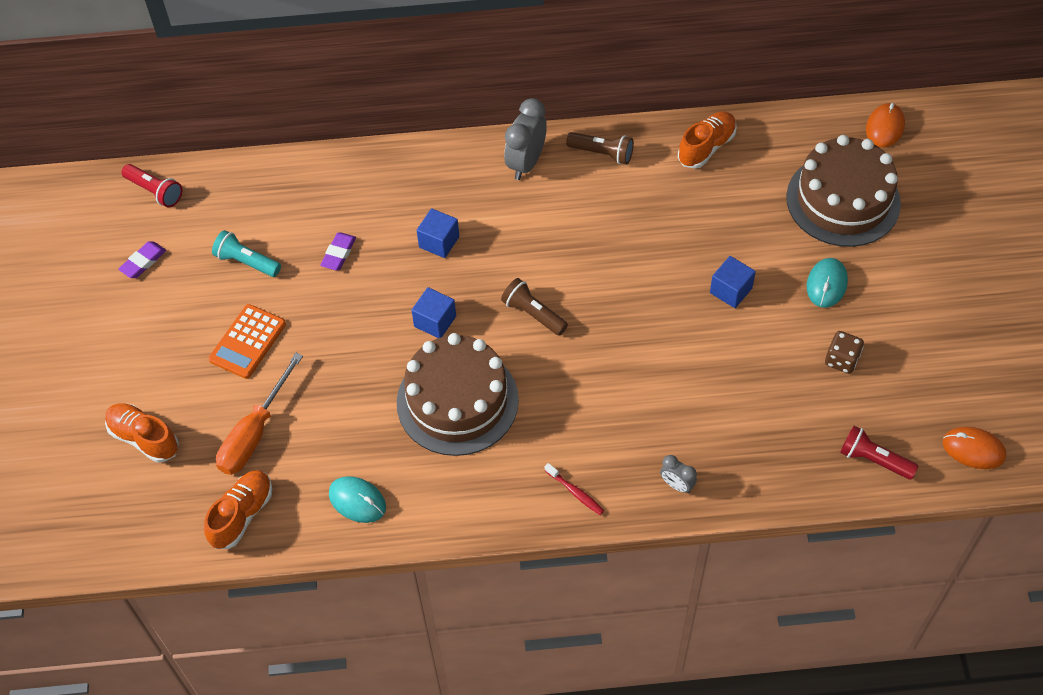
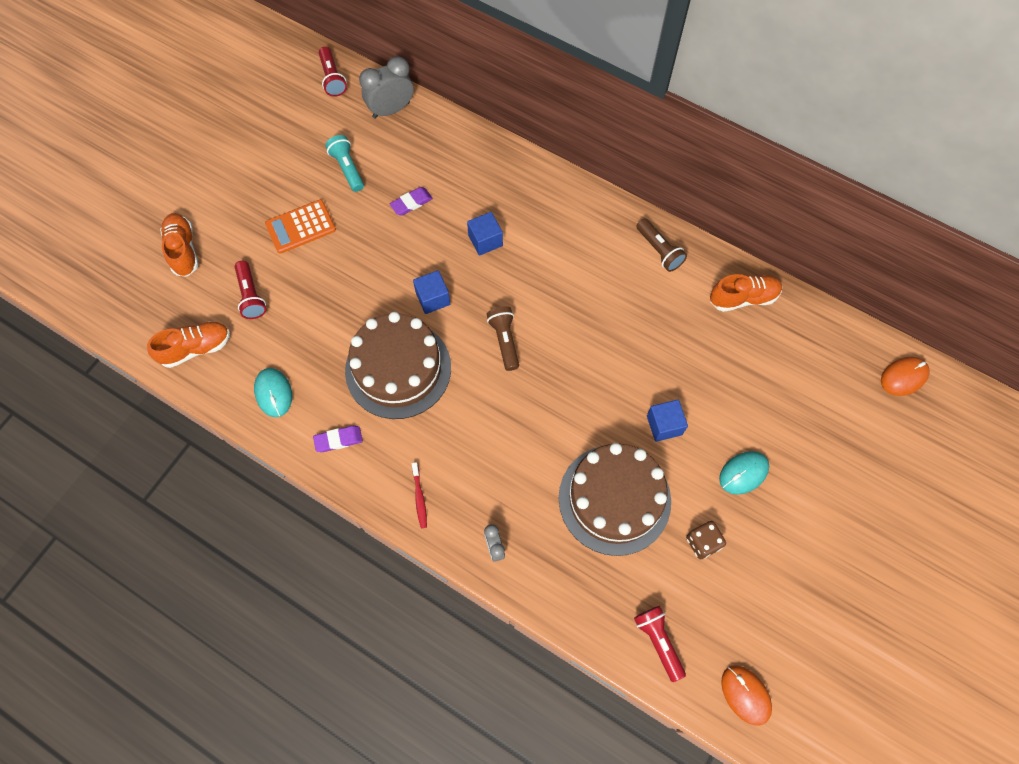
camera: 35 degrees right, 10 degrees up
purple eraser [118,241,166,278] -> purple eraser moved to [313,426,363,452]
orange screwdriver [216,353,303,475] -> red flashlight [235,261,266,319]
grey clock [504,98,547,180] -> grey clock moved to [359,56,414,119]
brown cake [786,135,901,247] -> brown cake moved to [559,443,671,556]

